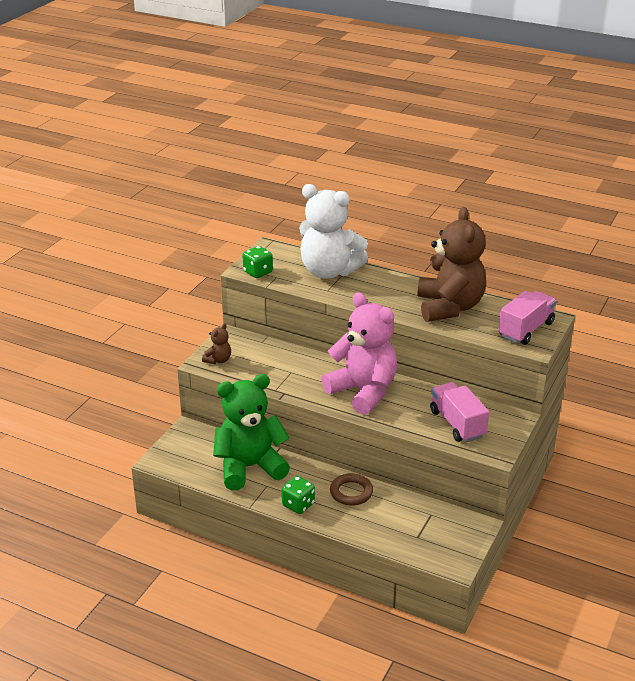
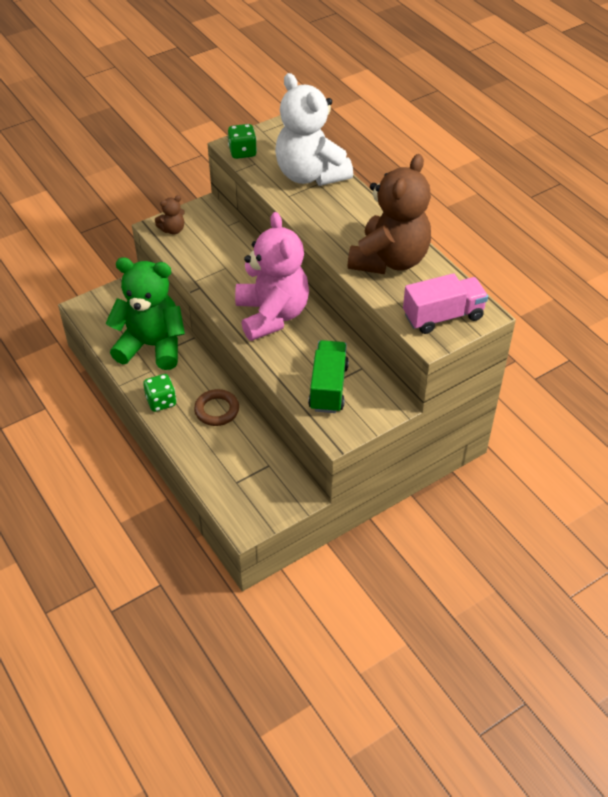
camera: 30 degrees right, 15 degrees up
pink truck [430,382,489,442] -> green truck [308,340,349,413]

